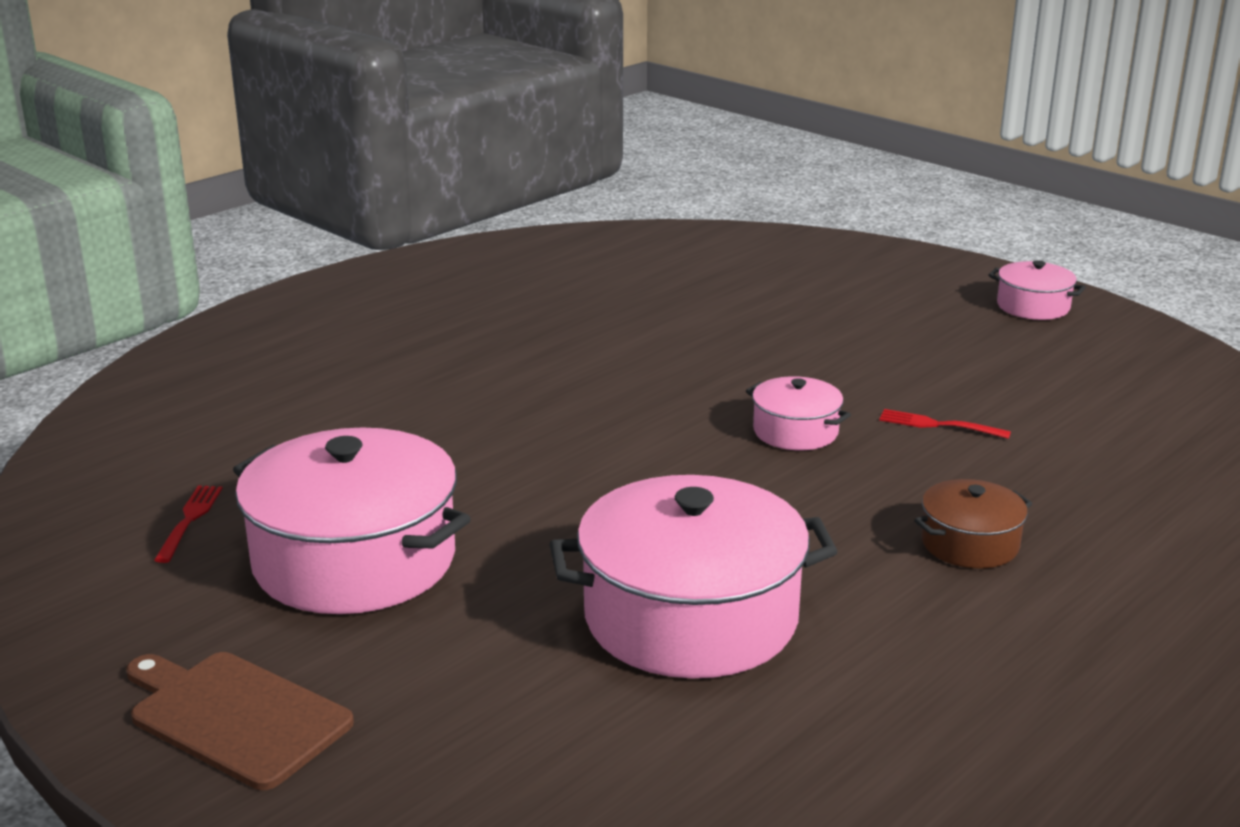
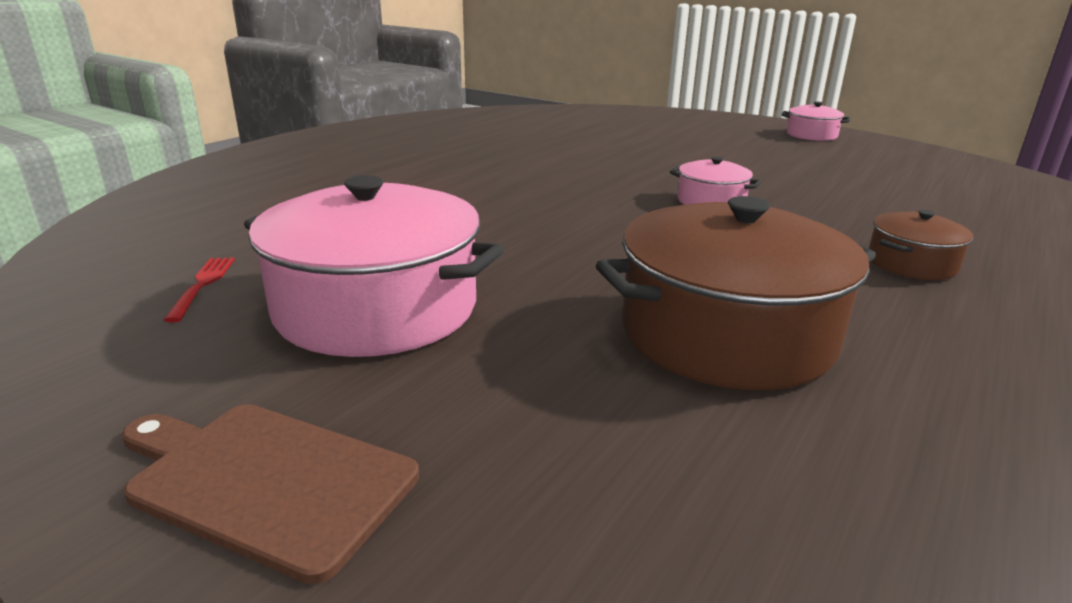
camera: 10 degrees left, 0 degrees up
pink pot [549,475,838,678] -> brown pot [596,196,876,390]
red fork [879,409,1011,439] -> none

